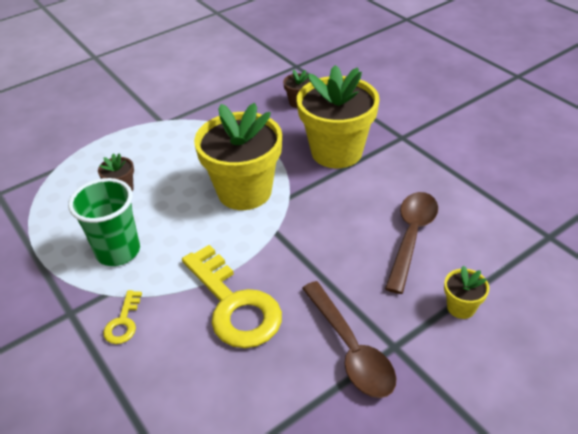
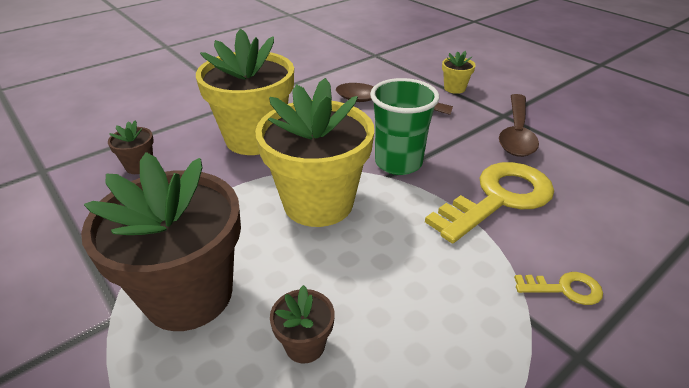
camera: 95 degrees left, 5 degrees down
green cup [68,178,140,266] -> green cup moved to [370,78,440,175]
brown spoon [302,281,396,398] -> brown spoon turned 135 degrees clockwise [499,94,539,157]
none -> brown flower pot [81,152,241,331]

